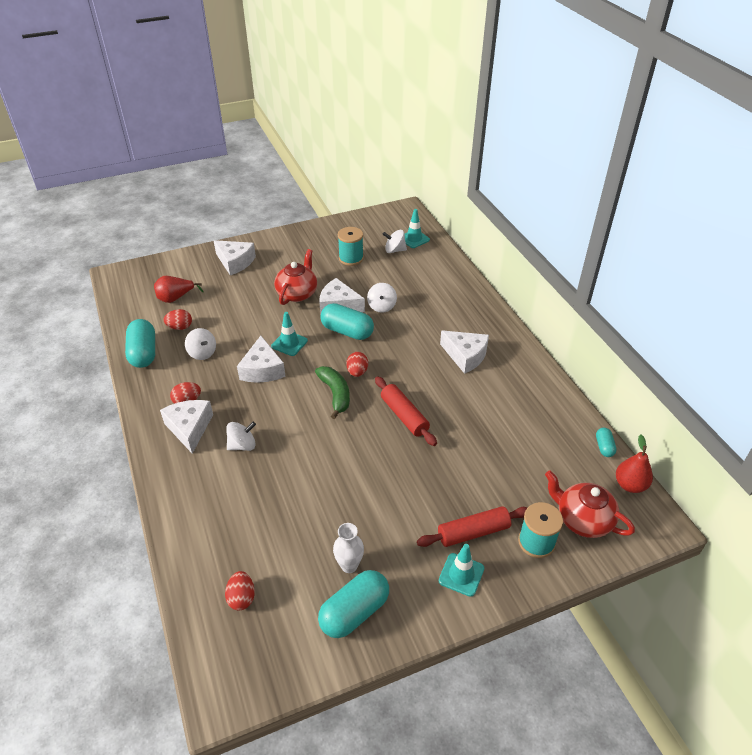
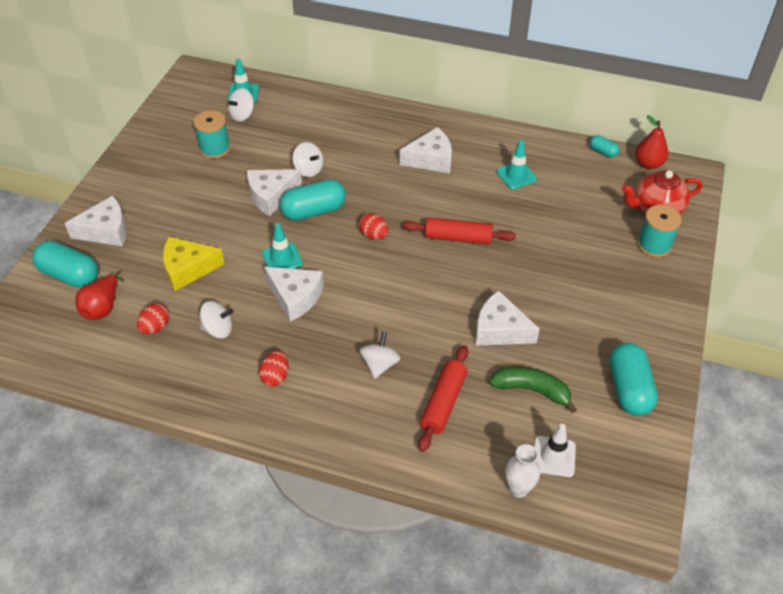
camera: 50 degrees left, 5 degrees up
turquoise capsule [125,319,155,368] -> turquoise capsule moved to [32,241,98,288]
white cheese [160,400,213,454] -> white cheese moved to [476,291,540,346]
red egg [225,571,255,610] -> white traffic cone [534,424,576,477]
red teapot [274,249,317,305] -> none
green banana [315,366,350,419] -> green banana moved to [489,366,577,413]
white vase [333,523,364,573] -> white vase moved to [505,444,540,498]
red rolling pin [417,506,528,547] -> red rolling pin moved to [418,345,468,452]
turquoise traffic cone [439,544,484,597] -> turquoise traffic cone moved to [496,140,537,189]
none -> yellow cheese [163,237,225,291]

